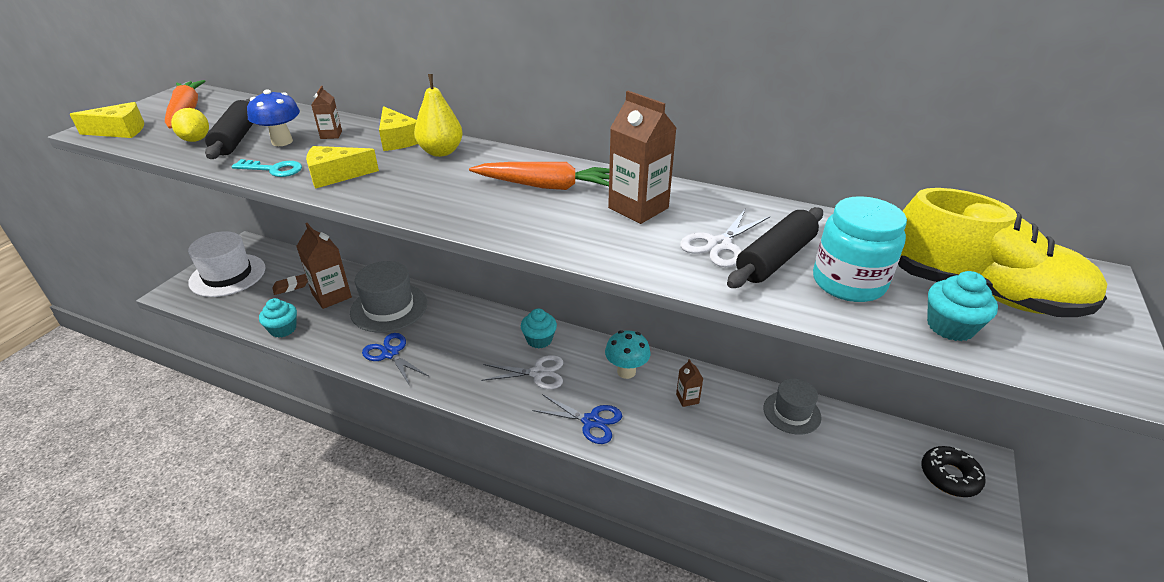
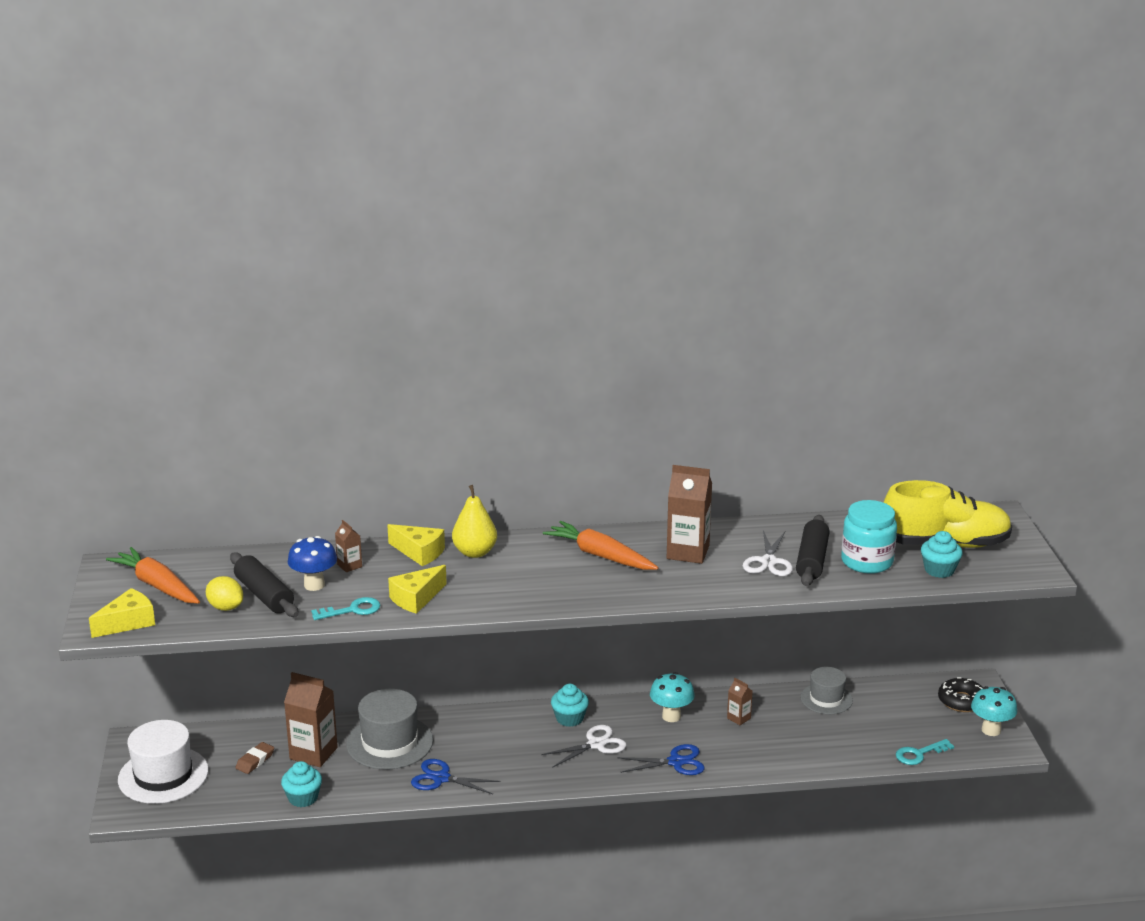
camera: 30 degrees left, 10 degrees down
orange carrot [469,162,609,190] -> orange carrot turned 120 degrees counterclockwise [543,521,659,570]
none -> turquoise key [896,739,954,765]
none -> turquoise mushroom [971,686,1018,736]

